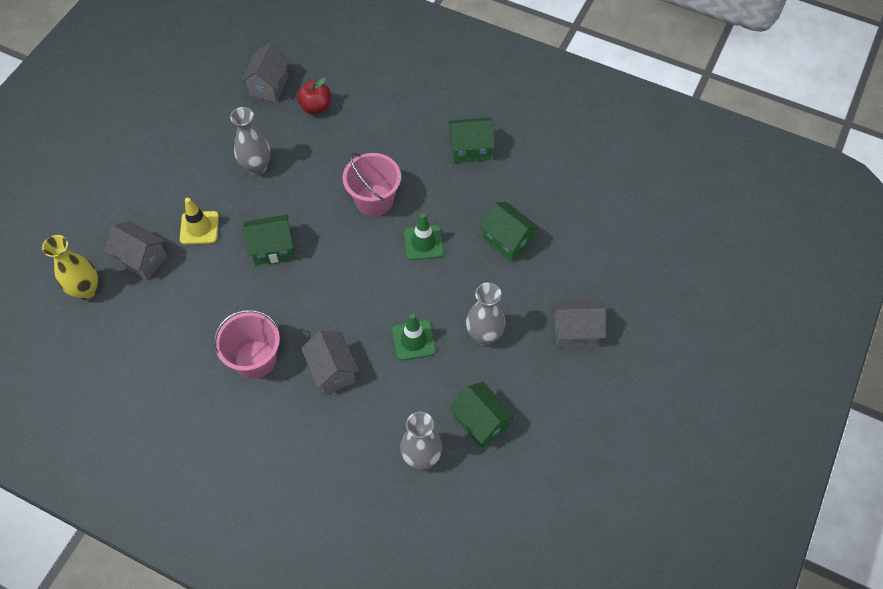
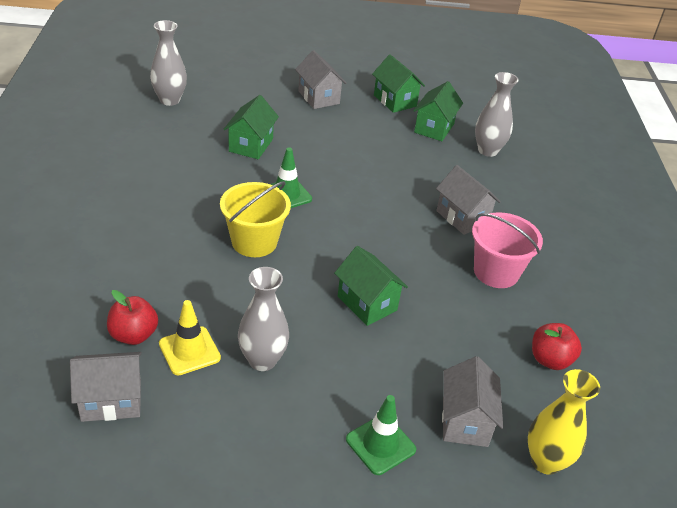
camera: 120 degrees left, 20 degrees down
yellow traffic cone [180,198,219,244] -> yellow traffic cone moved to [159,300,221,376]
grey house [301,331,359,395] -> grey house turned 75 degrees counterclockwise [436,165,501,235]
pink bucket [342,153,401,216] -> yellow bucket [220,181,291,257]
green traffic cone [392,314,436,361] -> green traffic cone moved to [346,395,416,475]
green house [448,118,494,163] -> green house moved to [372,54,425,113]
grey vase [466,282,505,345] -> grey vase moved to [150,20,187,106]
none -> red apple [532,323,582,370]

